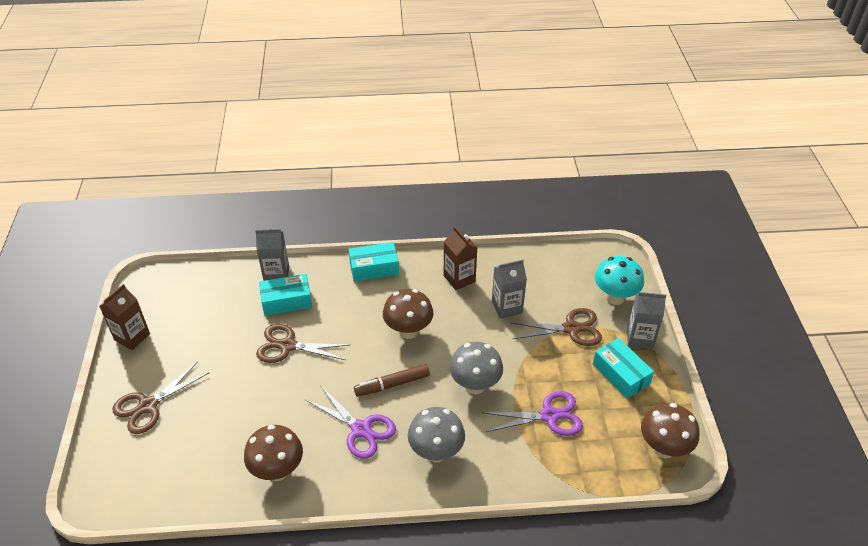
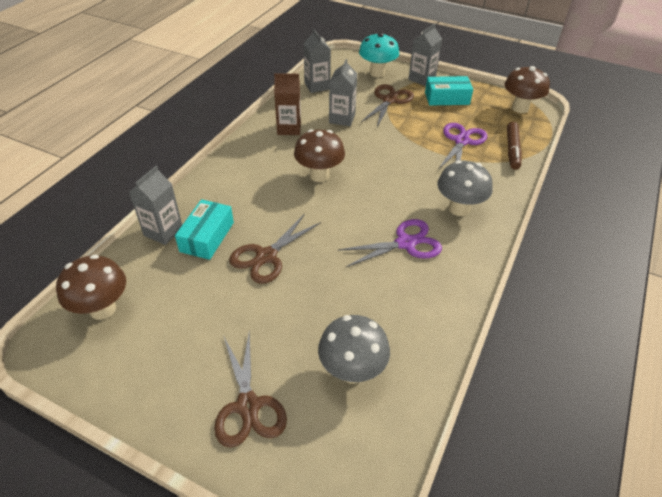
camera: 60 degrees left, 0 degrees up
brown carton [99,284,150,350] -> none
brown mushroom [244,425,303,481] -> brown mushroom moved to [56,254,126,320]
turquoise box [348,242,399,282] -> none
brown marker [354,364,430,397] -> brown marker moved to [507,122,522,170]
grey mushroom [449,342,503,394] -> grey mushroom moved to [318,315,390,383]
none -> grey carton [304,29,331,93]

